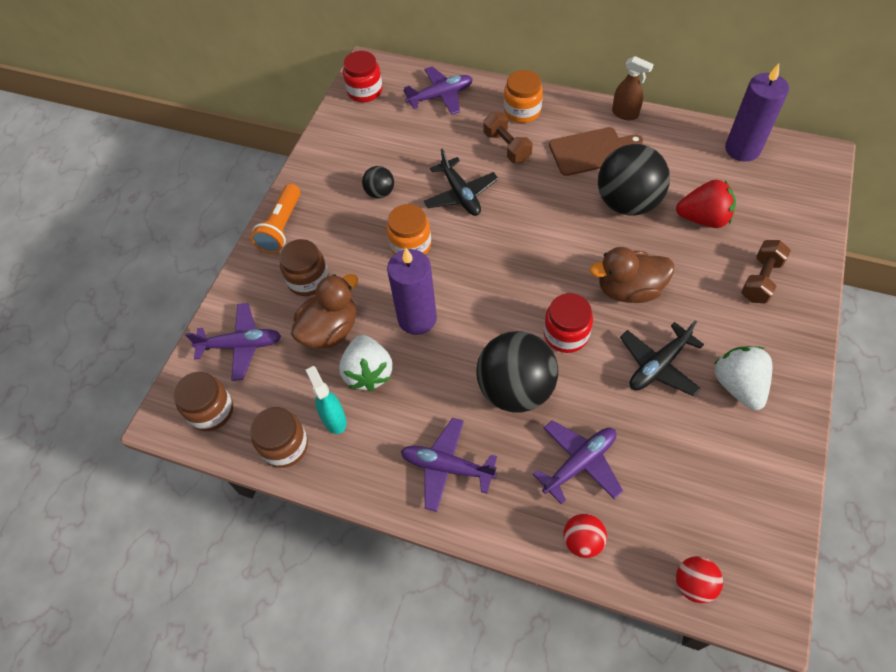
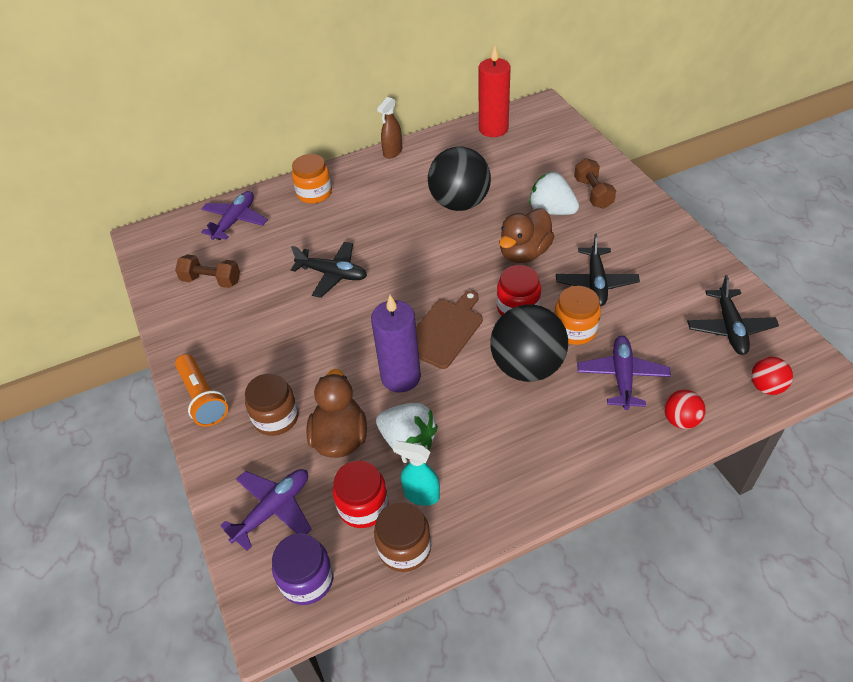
camera: 45 degrees left, 10 degrees down
brown jar [174,372,233,431] -> purple jar [272,533,334,605]
red jar [343,51,383,102] -> red jar moved to [333,460,389,528]
black ball [362,166,394,199] -> none
orange jar [387,204,431,255] -> orange jar moved to [554,286,601,345]
purple plane [401,418,497,512] -> none
brown dumbbell [484,112,532,163] -> brown dumbbell moved to [175,254,240,288]
brown cutting board [549,127,643,176] -> brown cutting board moved to [416,291,483,369]
brown spray bottle [612,56,654,120] -> brown spray bottle turned 135 degrees clockwise [377,97,402,159]
red strawberry [676,180,736,228] -> none
white strawberry [714,346,772,410] -> white strawberry moved to [529,172,579,215]
purple candle [725,64,789,162] -> red candle [479,45,510,137]
none -> black plane [687,275,779,355]

